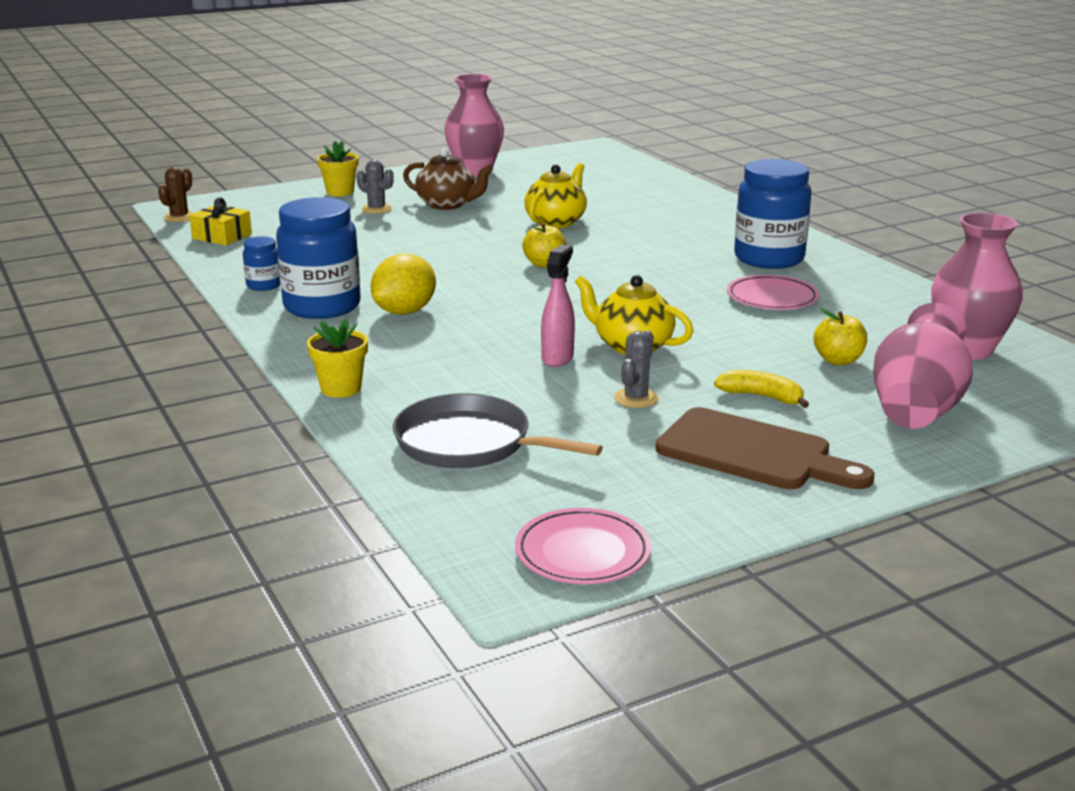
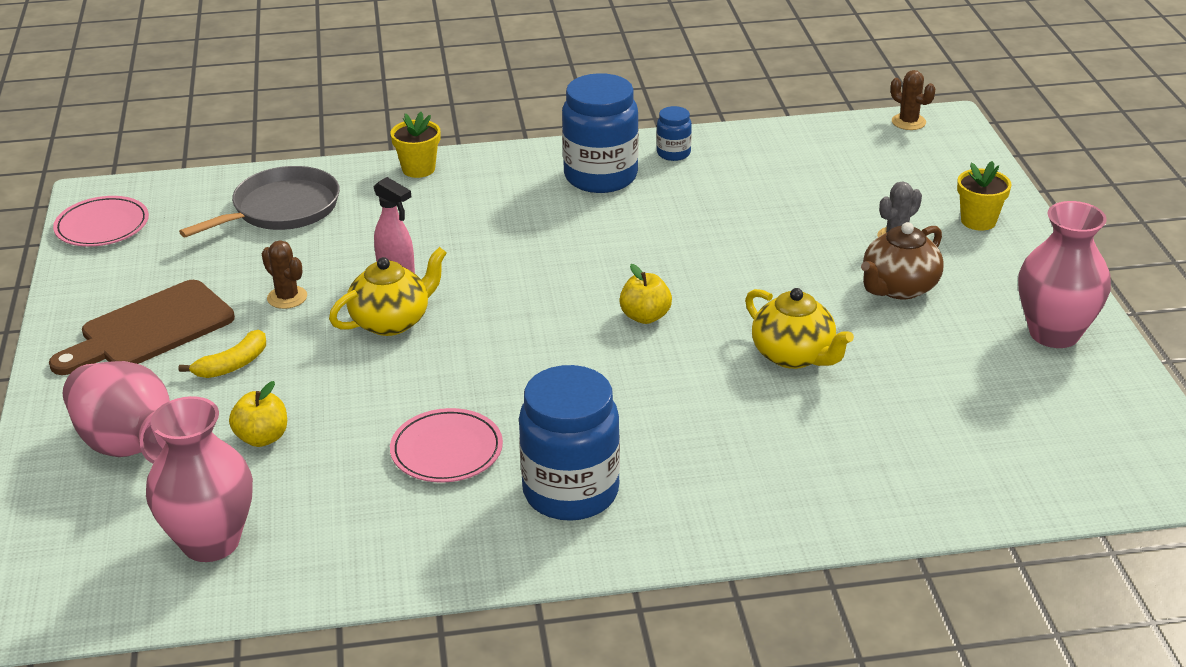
camera: 110 degrees right, 10 degrees up
yellow gift [189,198,252,245] -> none
yellow lemon [371,254,436,315] -> none
grey cactus [614,330,658,408] -> brown cactus [262,240,307,309]

